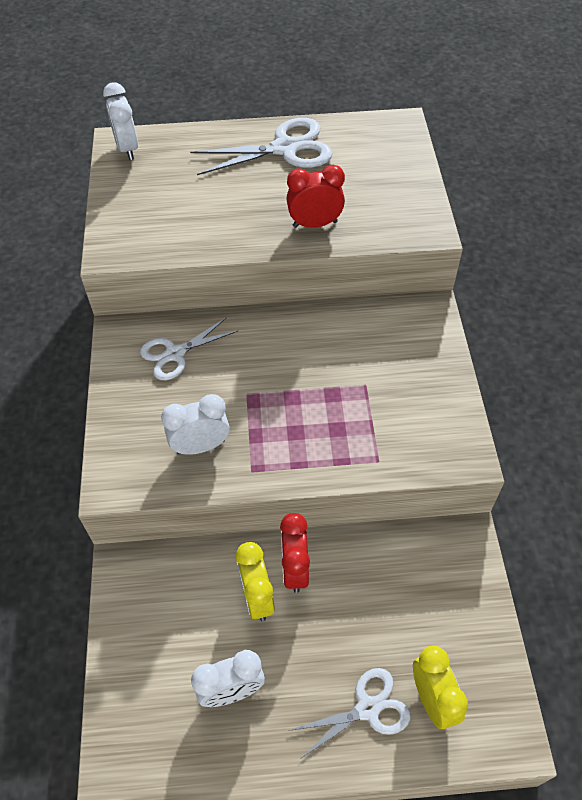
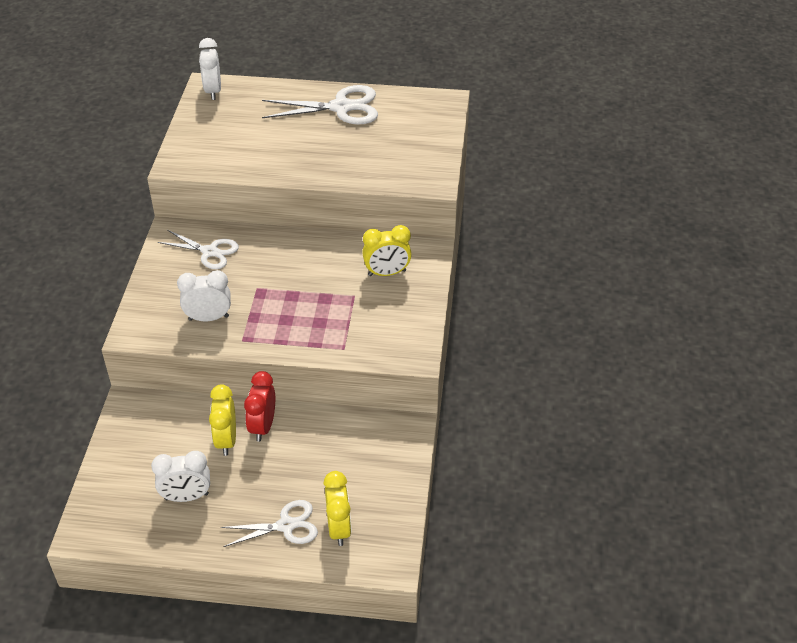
camera: 10 degrees right, 10 degrees down
white scissors [140,317,238,380] -> white scissors turned 135 degrees counterclockwise [158,230,239,269]
red clock [286,165,345,228] -> none
none -> yellow clock [362,225,412,276]

